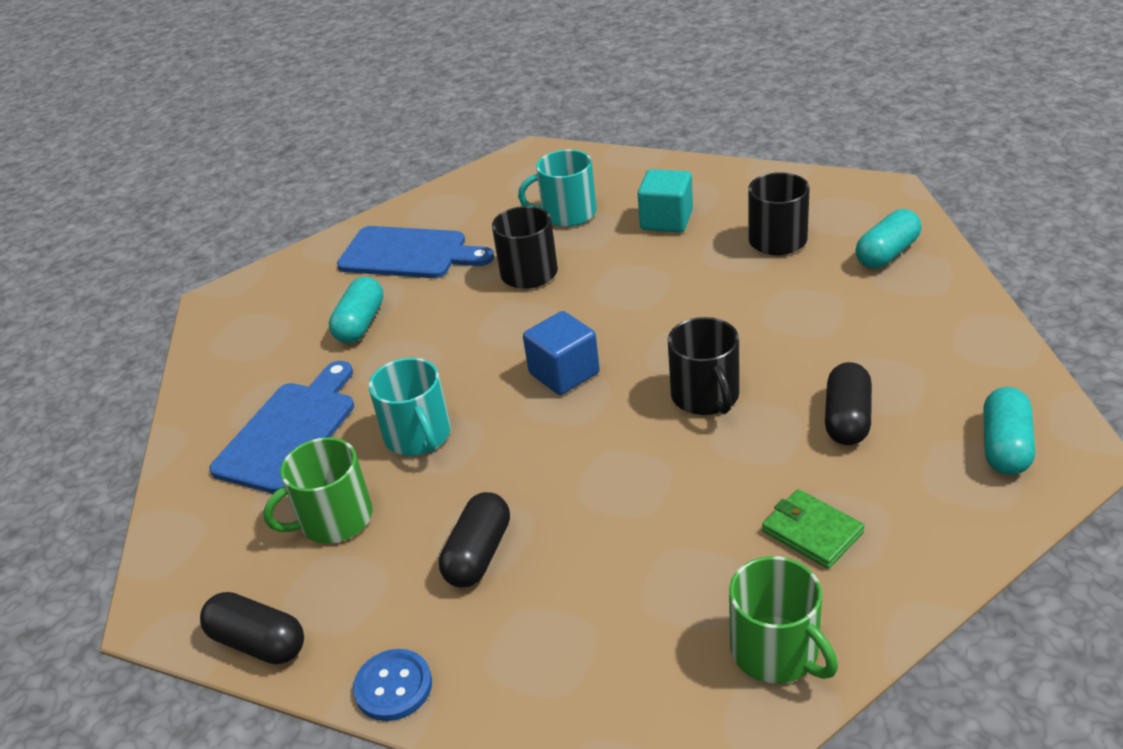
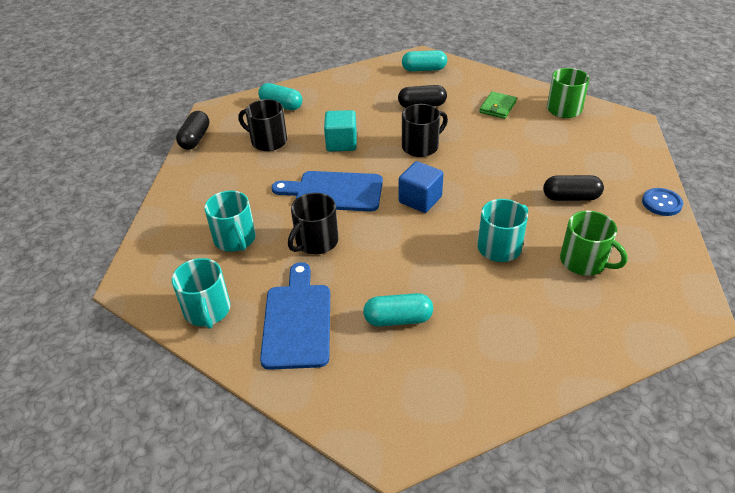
camera: 110 degrees left, 5 degrees up
black capsule [200,592,304,664] -> black capsule moved to [176,111,209,150]
blue cutting board [209,361,354,494] -> blue cutting board moved to [272,171,383,212]
turquoise cube [637,169,693,232] -> turquoise cube moved to [324,110,357,152]
none -> turquoise mug [172,258,231,329]

